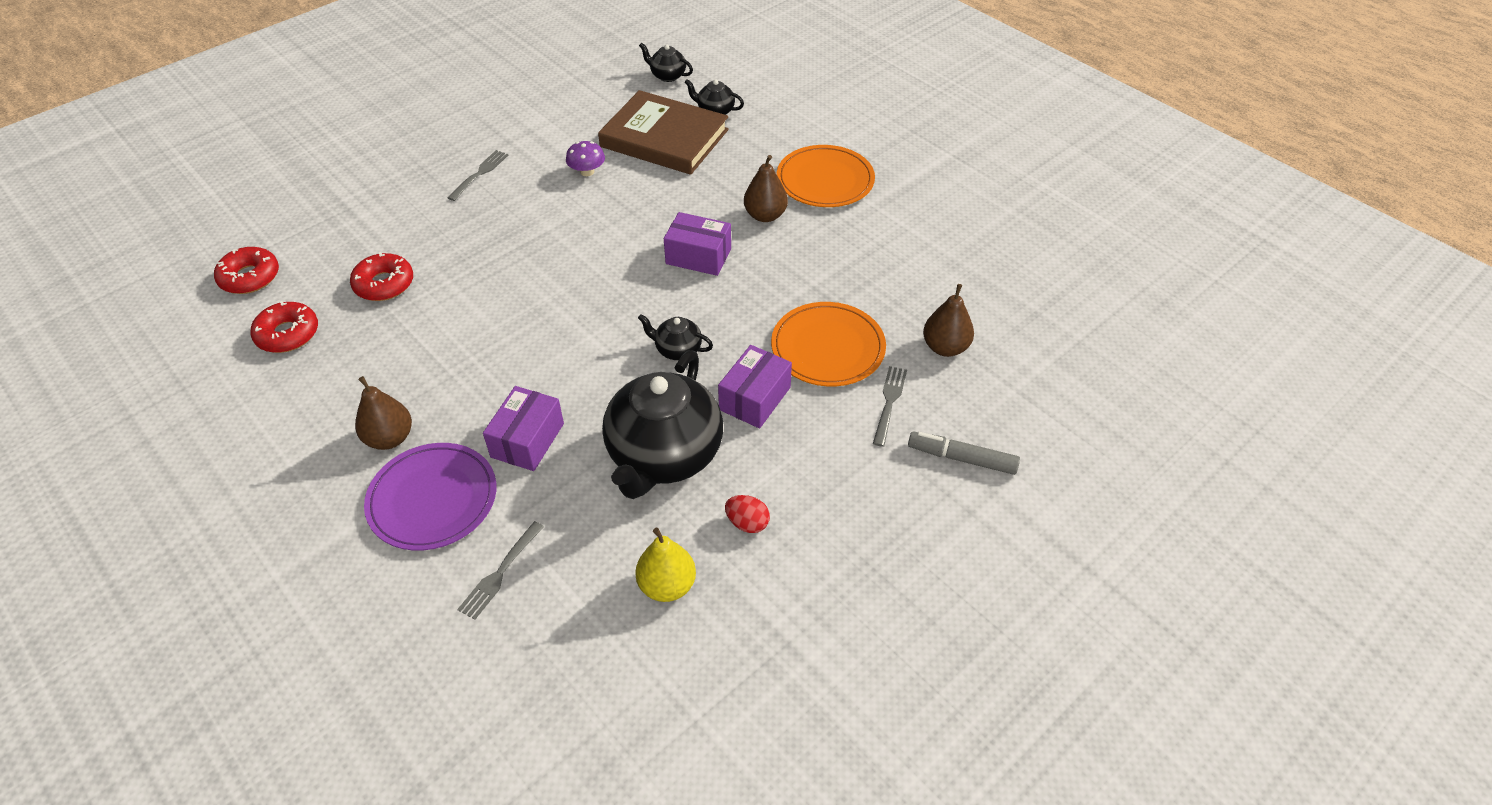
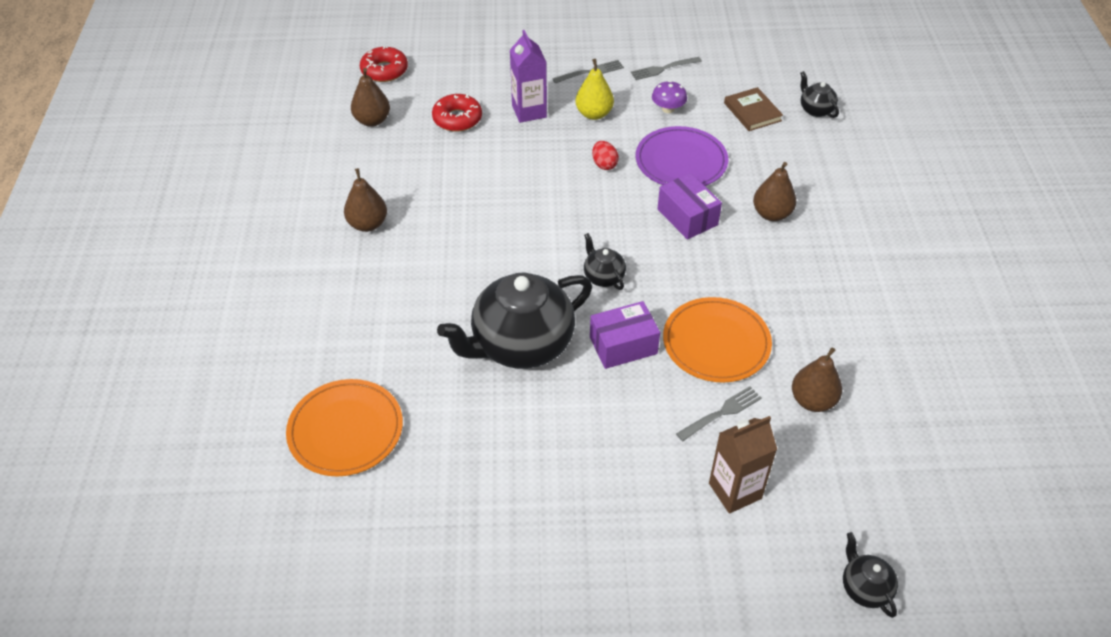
camera: 40 degrees right, 0 degrees up
red donut [250,301,318,353] -> brown pear [351,68,390,127]
purple plate [364,443,496,550] -> purple plate moved to [636,126,728,186]
grey fork [457,521,544,620] -> grey fork moved to [630,57,702,80]
purple box [483,386,564,471] -> none
brown book [598,90,729,175] -> brown book [724,87,783,131], size x0.50
yellow pear [635,528,696,602] -> yellow pear moved to [575,59,614,120]
black teapot [639,43,693,82] -> black teapot moved to [843,532,898,618]
red egg [725,495,770,533] -> red egg moved to [592,141,619,170]
orange plate [777,145,875,207] -> orange plate moved to [286,379,403,476]
grey marker [908,431,1020,475] -> brown carton [709,416,777,514]
none -> purple carton [510,30,547,123]

